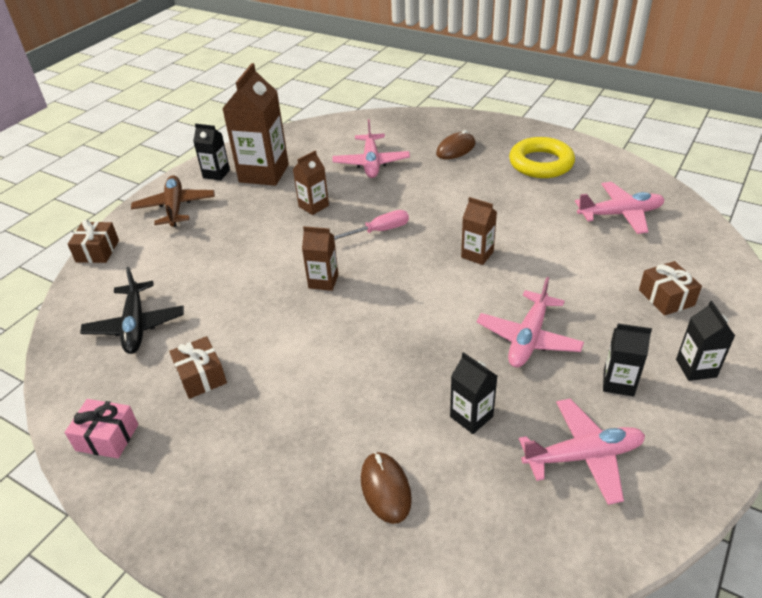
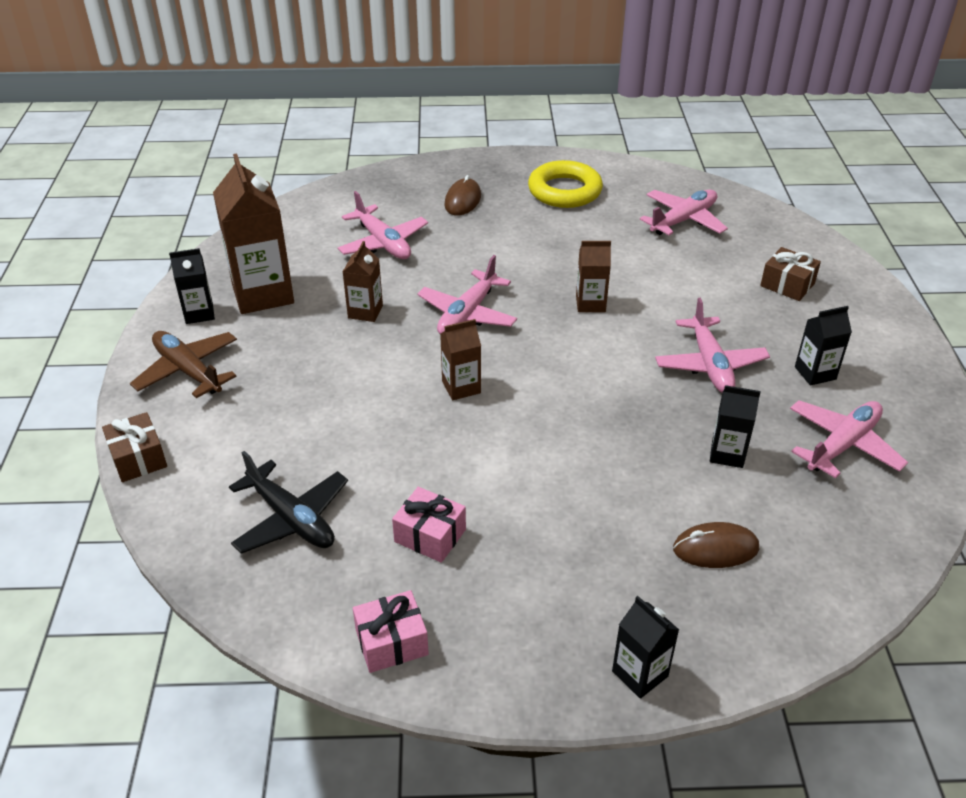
camera: 35 degrees left, 0 degrees up
brown gift [169,336,227,399] -> pink gift [392,487,466,563]
pink screwdriver [334,210,409,240] -> pink plane [417,255,517,334]
brown mouse [361,452,412,524] -> brown mouse turned 45 degrees counterclockwise [673,522,759,568]
black carton [676,301,735,381] -> black carton moved to [612,596,679,699]

